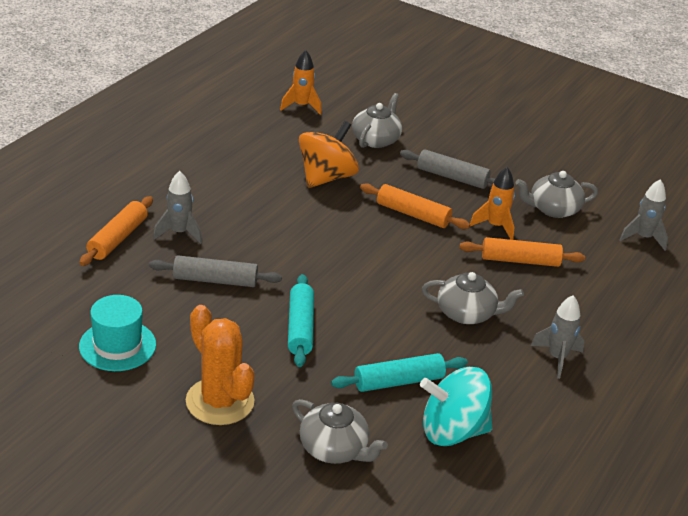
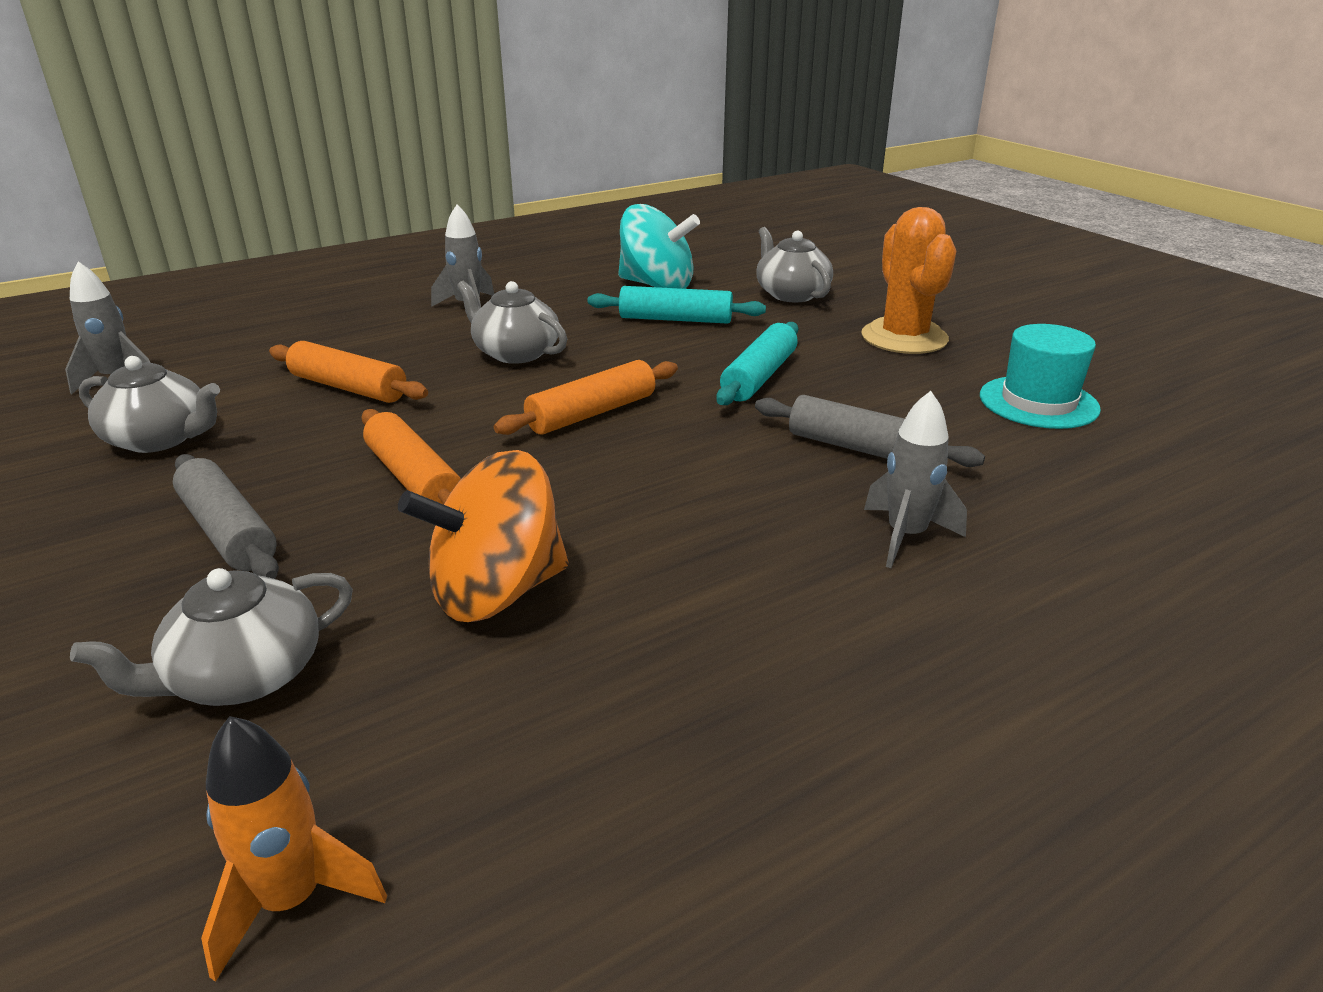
camera: 150 degrees left, 5 degrees down
orange rolling pin [79,196,153,266] -> orange rolling pin moved to [494,360,678,435]
orange rocket [470,167,515,240] -> none

